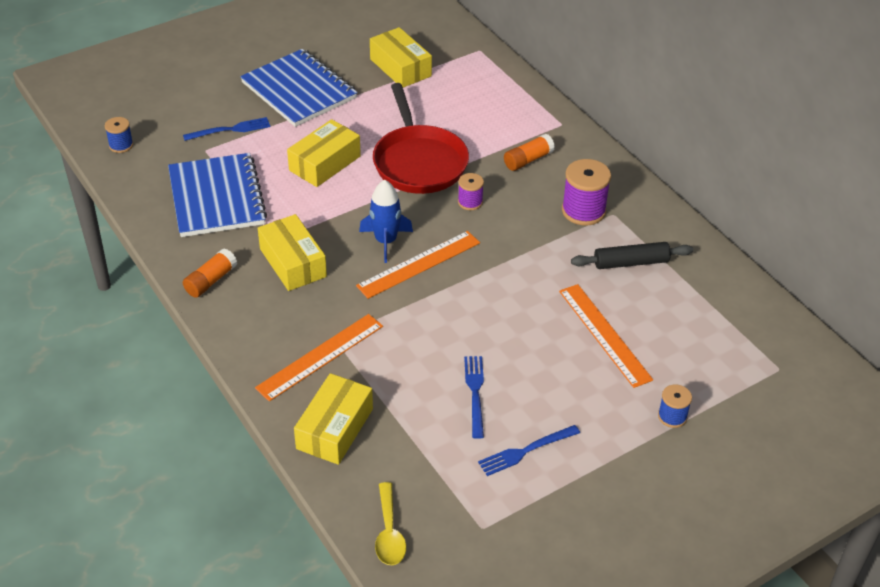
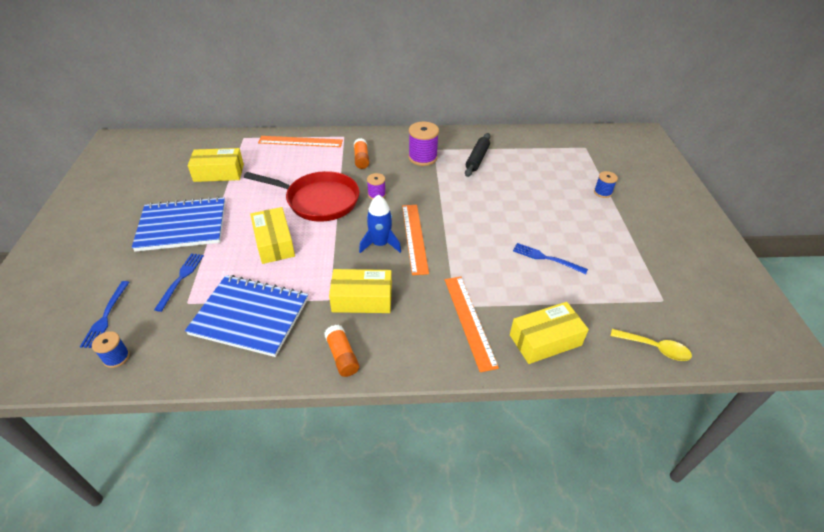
camera: 60 degrees left, 0 degrees up
yellow box [294,373,373,465] -> yellow box turned 75 degrees counterclockwise [510,302,589,364]
blue fork [478,425,580,476] -> blue fork moved to [80,281,129,348]
orange ruler [559,284,653,388] -> orange ruler moved to [258,136,343,147]

